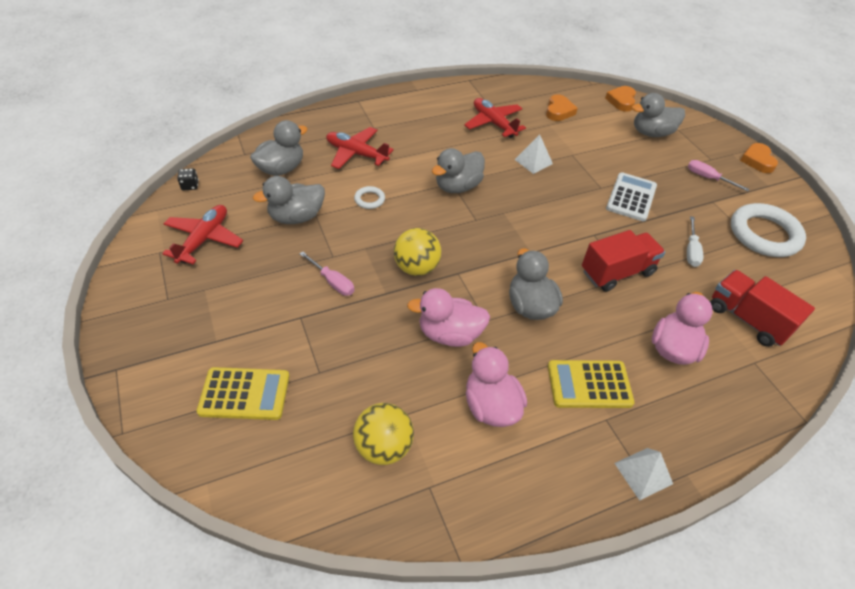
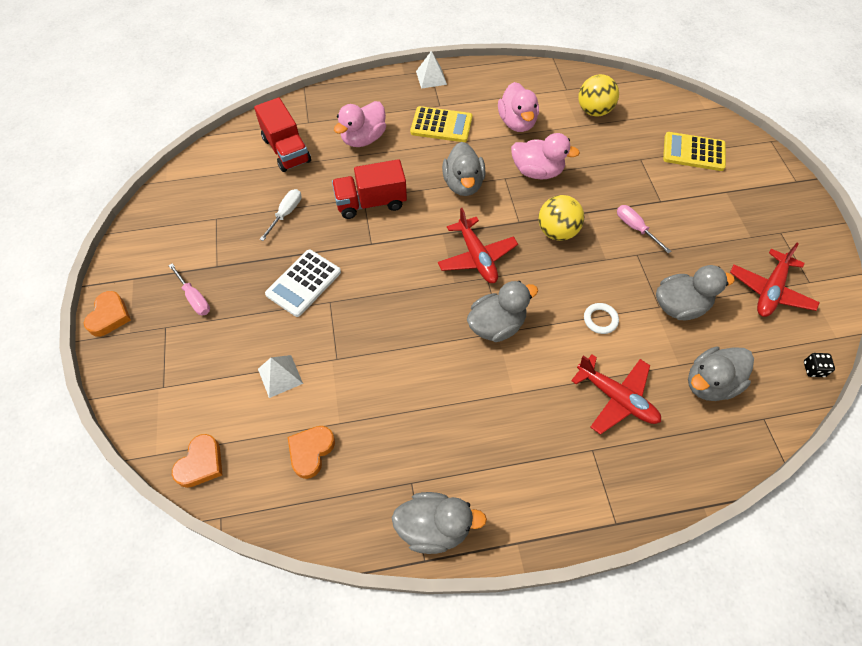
camera: 165 degrees left, 10 degrees up
red plane [464,98,526,138] -> red plane moved to [438,208,518,283]
white pyramid [514,135,553,174] -> white pyramid moved to [258,355,303,398]
grey duck [632,93,685,137] -> grey duck moved to [392,492,487,554]
white ring [731,203,806,257] -> none

